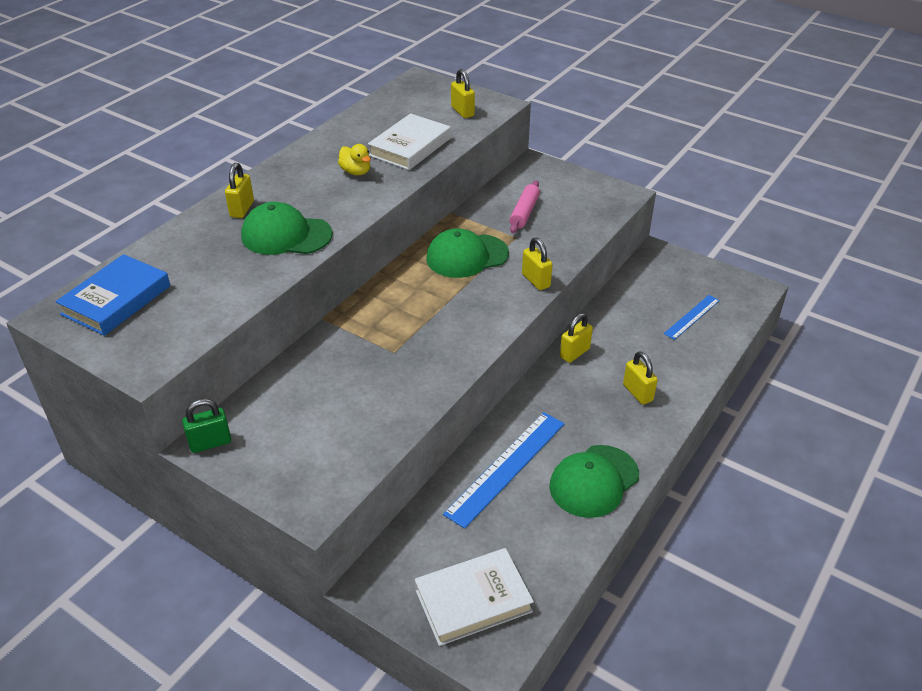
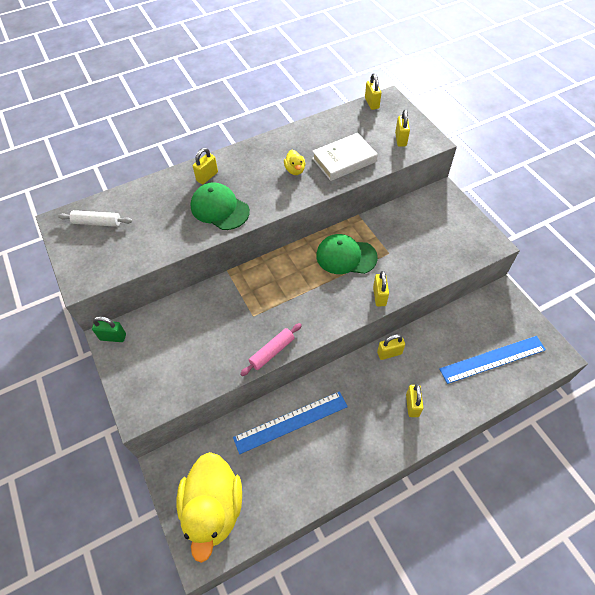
camera: 30 degrees right, 15 degrees up
blue book [55,254,170,336] -> white rolling pin [58,210,133,227]
white book [415,548,534,646] -> yellow duck [176,452,242,563]
pink rolling pin [509,180,540,233] -> pink rolling pin moved to [240,323,302,376]
green cap [549,445,639,518] -> none
blue ruler [664,295,720,340] -> blue ruler [439,336,546,384], size x1.74
none -> yellow padlock [365,73,381,110]

